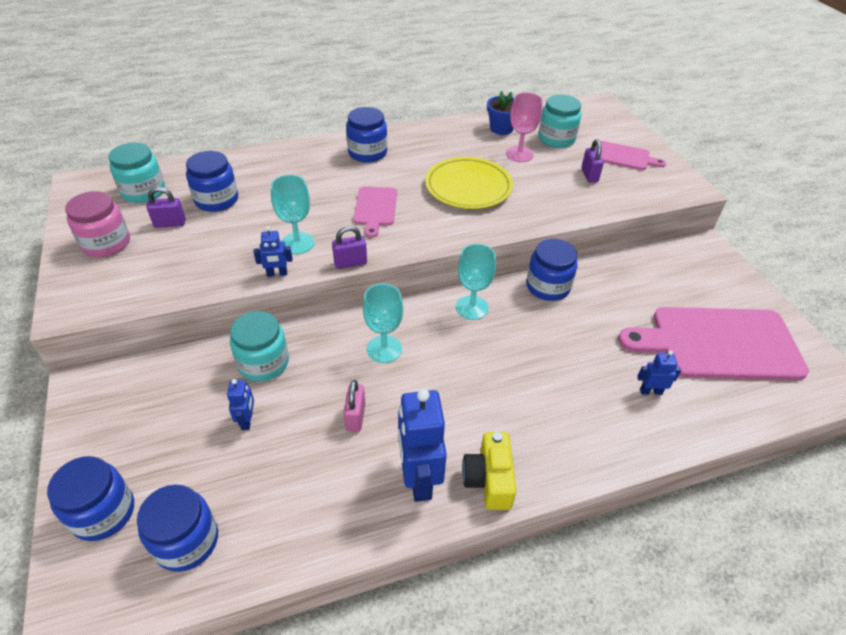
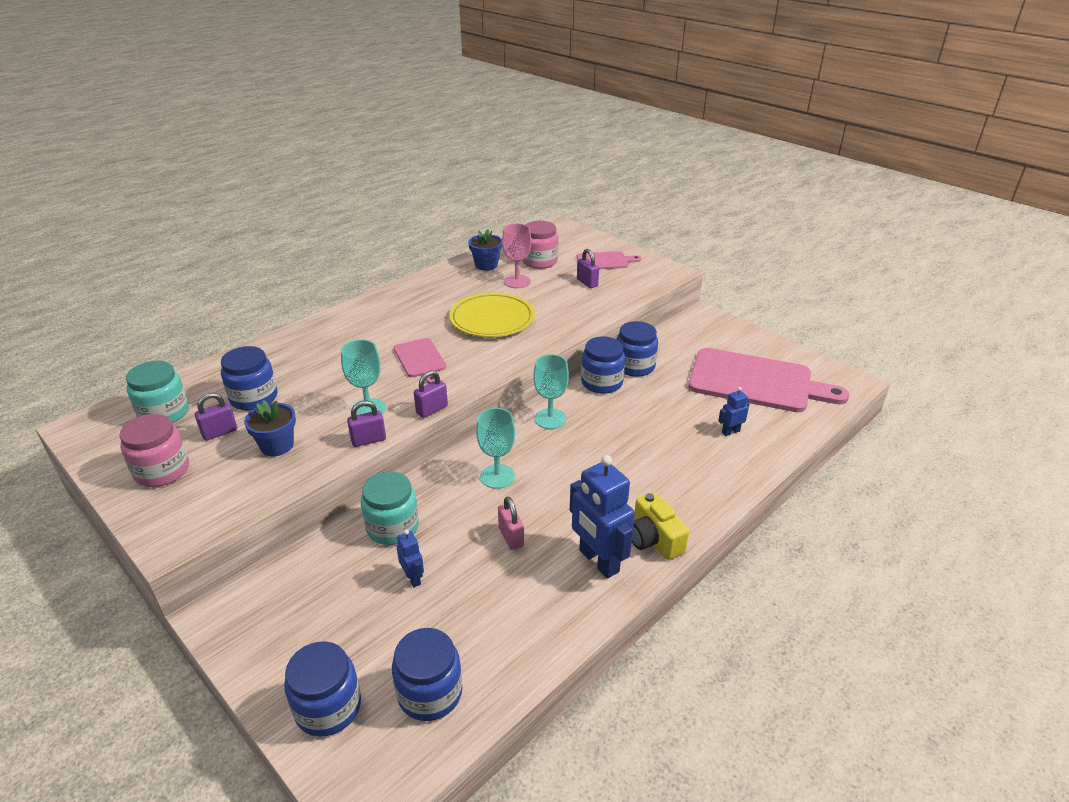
camera: 25 degrees left, 10 degrees down
blue robot [253,226,292,277] -> purple padlock [347,401,386,447]
blue jar [346,107,387,163] -> blue jar moved to [617,321,658,377]
turquoise jar [538,94,582,148] -> pink jar [522,221,558,269]
pink cutting board [618,307,809,380] -> pink cutting board turned 135 degrees counterclockwise [688,348,850,412]
none -> blue flower pot [244,400,296,457]

